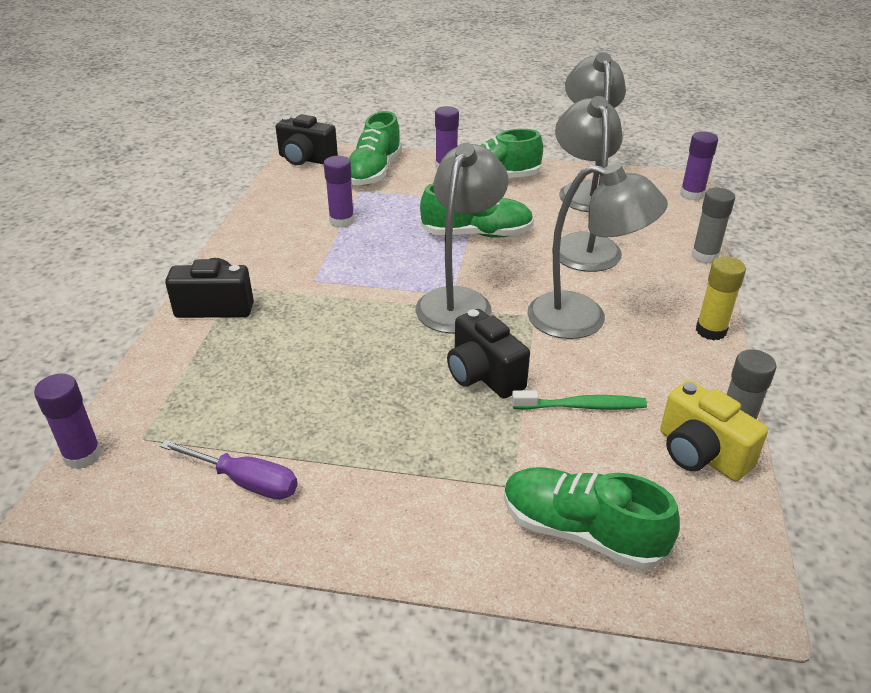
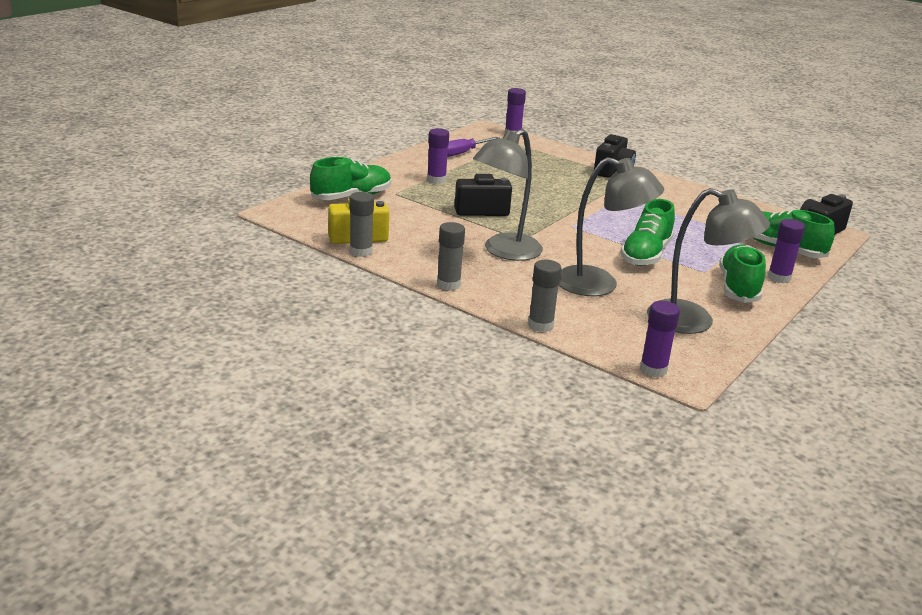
camera: 115 degrees right, 10 degrees down
purple glue stick [324,156,355,228] -> purple glue stick moved to [427,128,449,184]
grey lamp [416,143,508,333] -> none
green toothbrush [512,390,647,410] -> none
yellow glue stick [696,256,746,341] -> grey glue stick [437,222,465,291]

